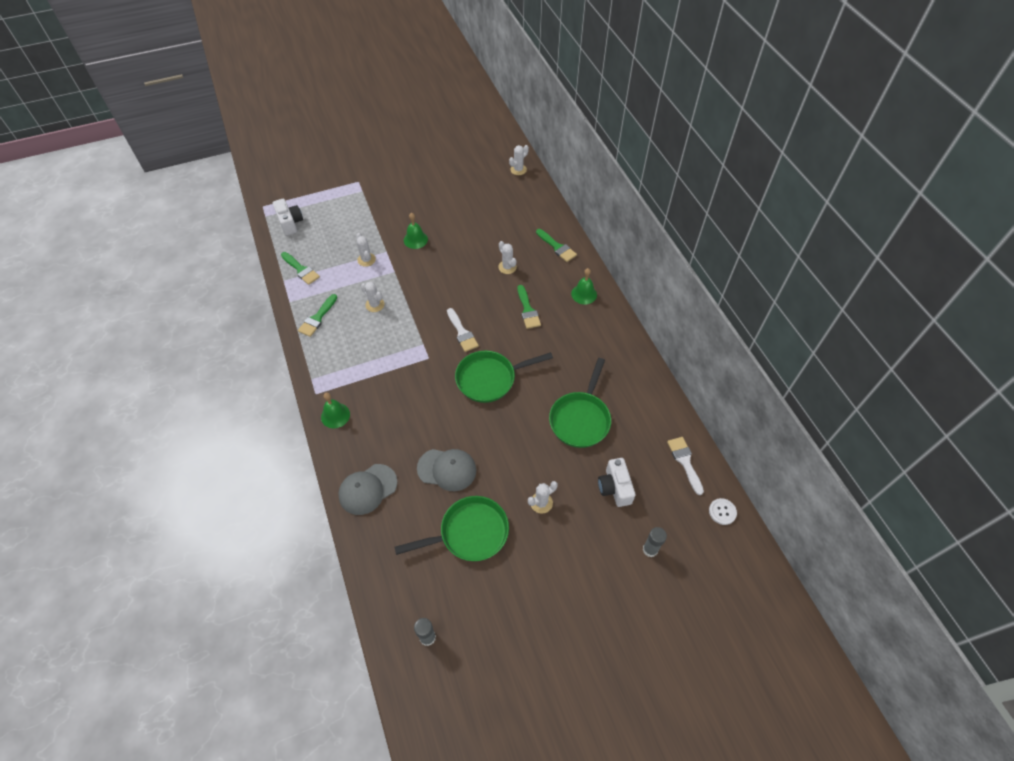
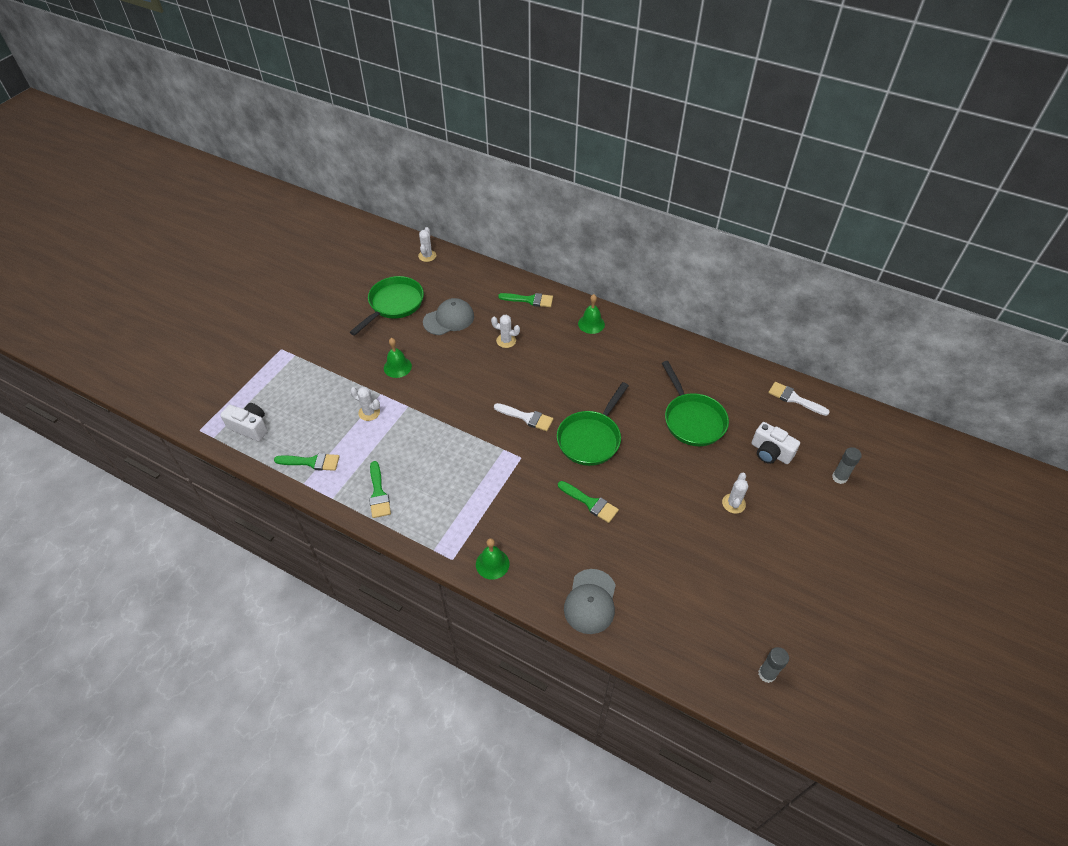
camera: 40 degrees left, 5 degrees down
white cactus [361,282,385,312] -> none
green pan [394,496,509,561] -> green pan moved to [350,276,424,336]
grey cap [417,449,476,491] -> grey cap moved to [423,298,474,335]
green brush [518,285,541,329] -> green brush moved to [558,481,619,523]
white button [709,498,737,525] -> none

